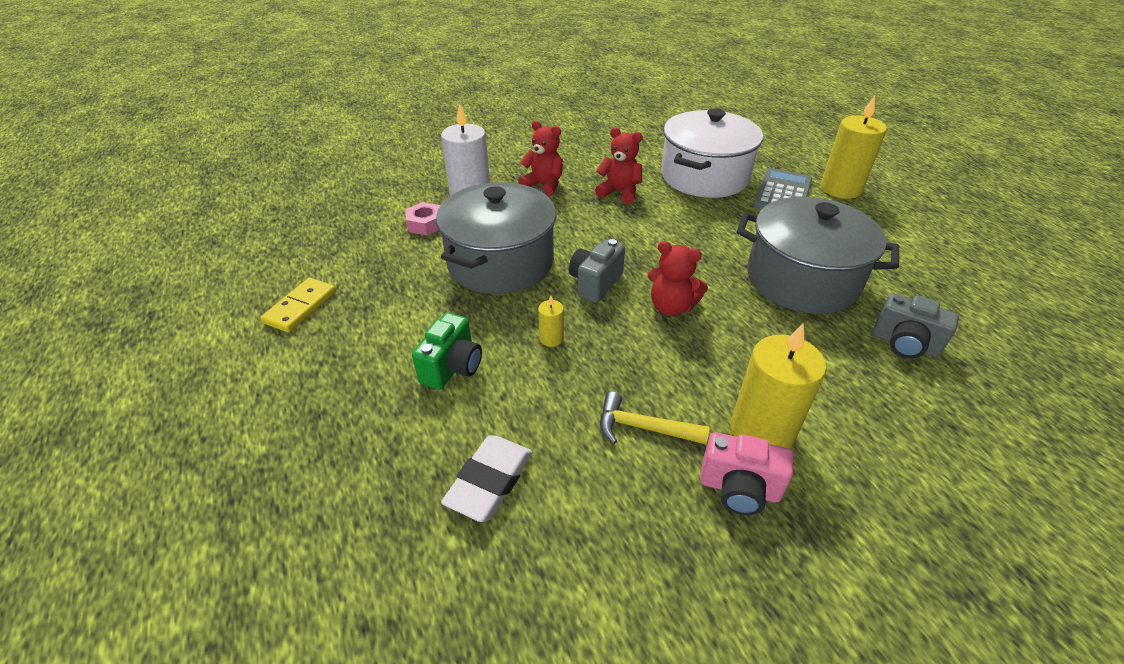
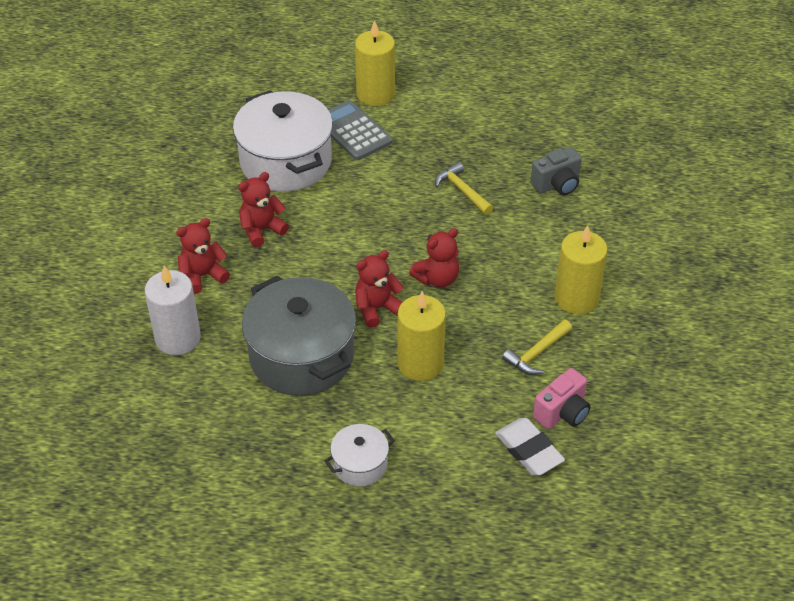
camera: 60 degrees left, 5 degrees up
yellow domino [260,278,336,332] -> none
pink nut [406,202,440,235] -> none
green camera [412,312,482,390] -> none
yellow candle [538,295,564,347] -> yellow candle [397,291,446,381], size x2.22
grey camera [569,239,625,303] -> red teddy bear [355,250,404,328]
pink camera [700,432,793,515] -> pink camera moved to [533,368,591,429]
grey pot [737,197,899,314] -> yellow hammer [435,162,493,215]
none -> white pot [324,424,395,486]

